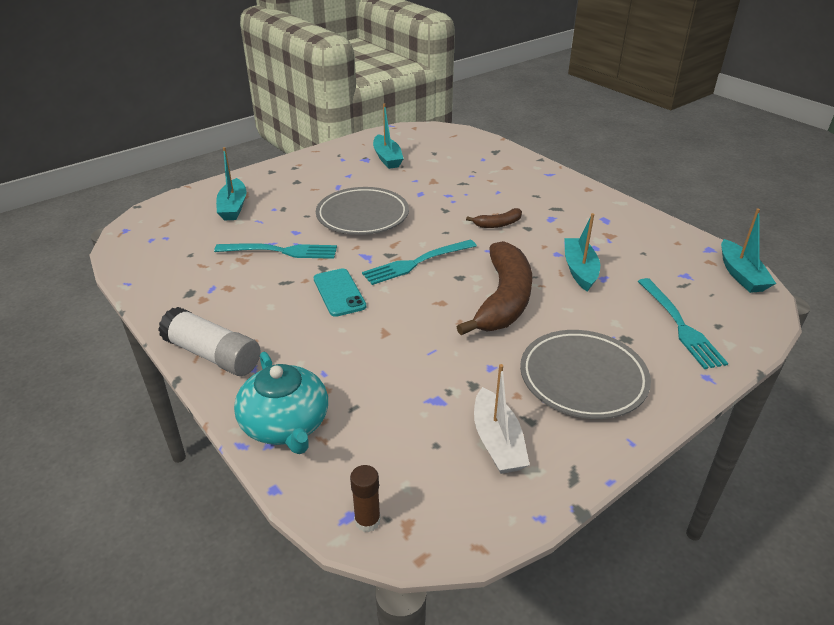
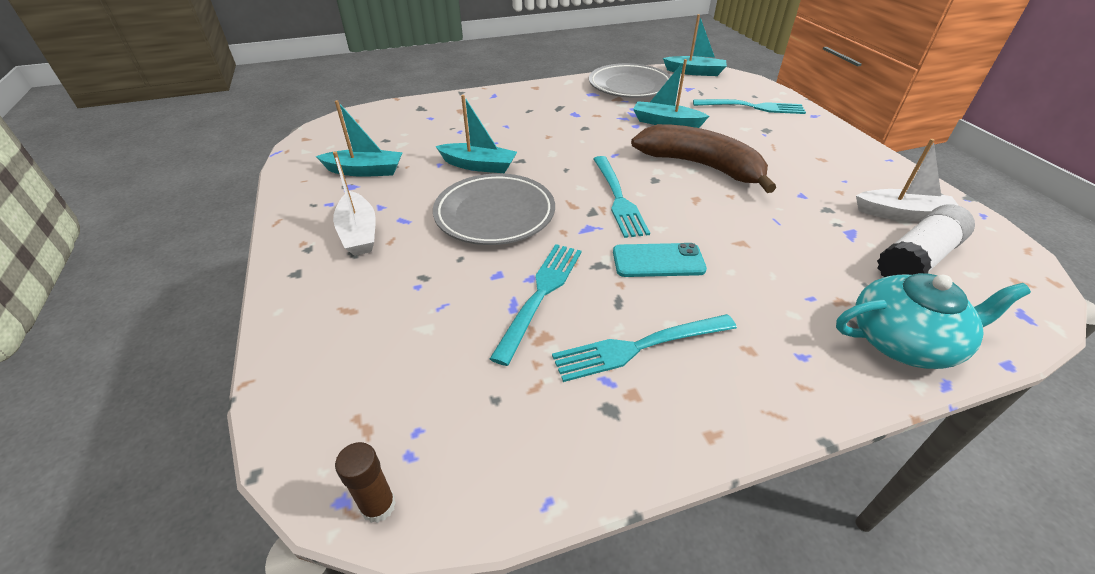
camera: 70 degrees left, 5 degrees up
white glue stick [158,307,260,376] -> white glue stick moved to [877,204,975,277]
turquoise boat [216,147,246,220] -> turquoise boat moved to [435,95,517,173]
brown glue stick [350,465,381,532] -> brown glue stick moved to [335,442,396,523]
brown banana [466,208,522,228] -> none
grey plate [520,330,651,419] -> grey plate moved to [589,63,671,98]
none -> white boat [333,151,376,256]
none -> turquoise fork [552,314,737,382]

